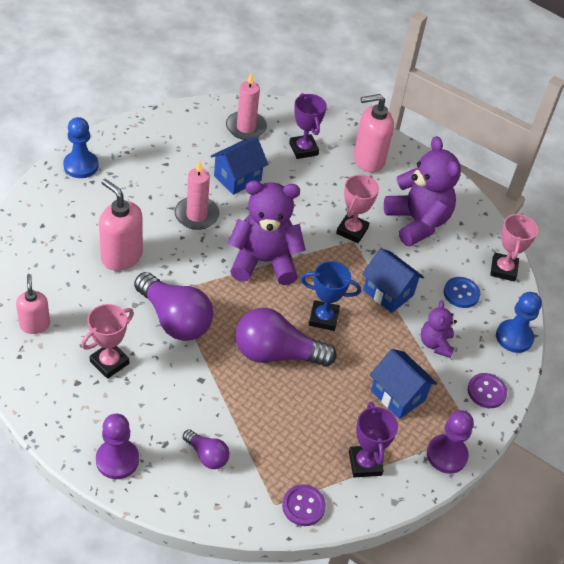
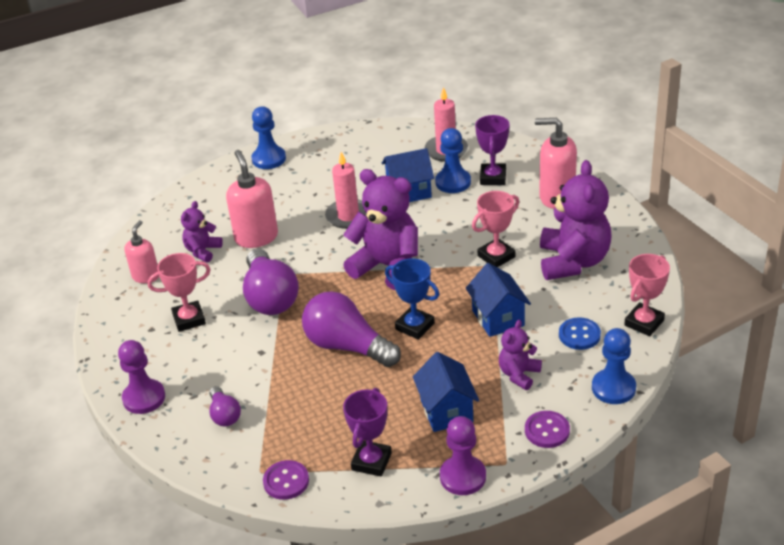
camera: 35 degrees right, 10 degrees down
none -> purple teddy bear [181,201,223,262]
none -> blue pawn [435,128,471,193]

